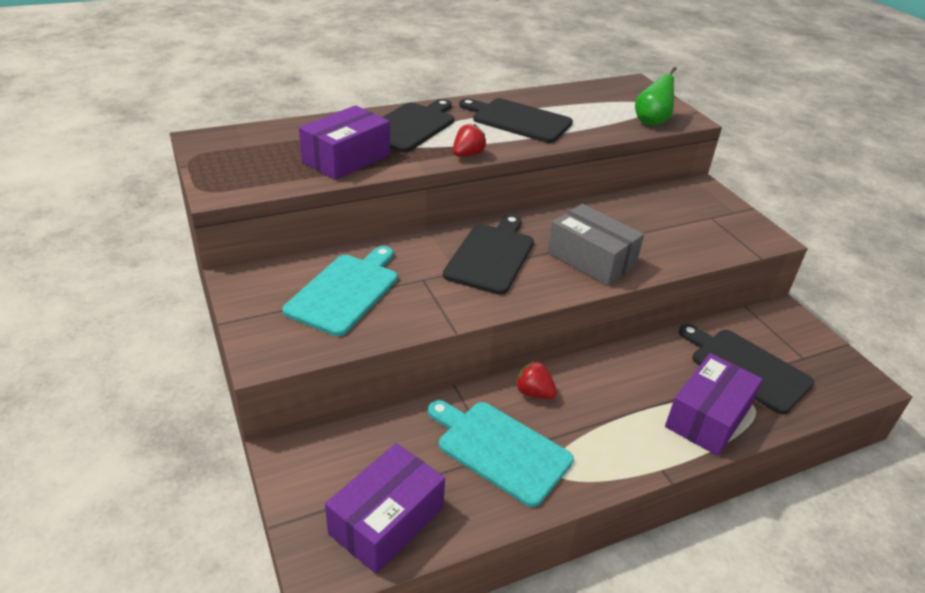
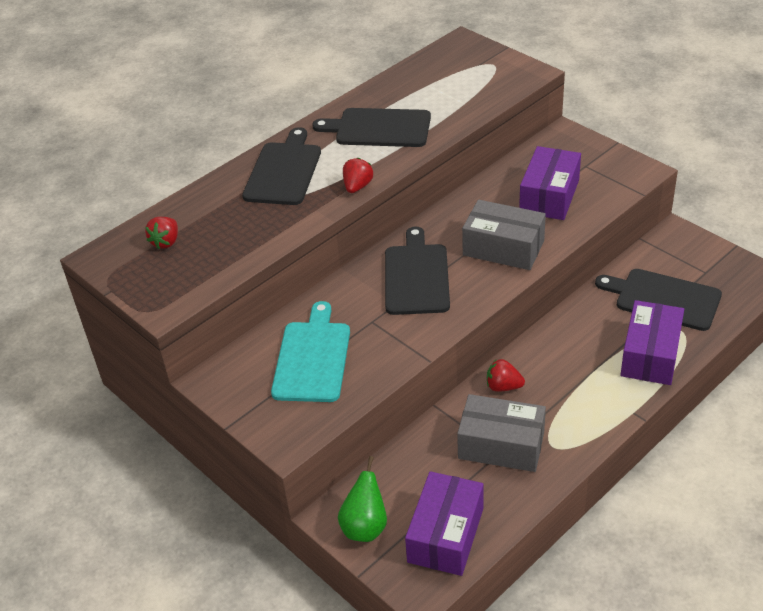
camera: 15 degrees left, 5 degrees up
purple box [299,105,390,180] -> purple box moved to [519,146,581,220]
turquoise cutting board [428,400,574,507] -> grey box [457,394,546,472]
green pear [635,67,677,126] -> green pear moved to [338,456,387,542]
none -> red strawberry [145,217,178,249]

